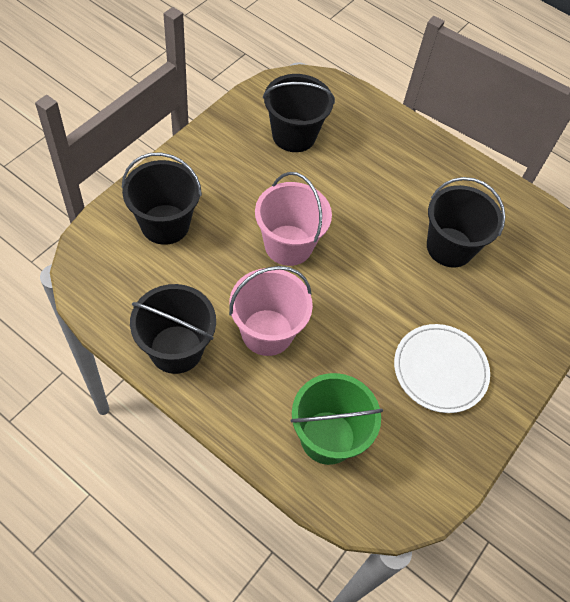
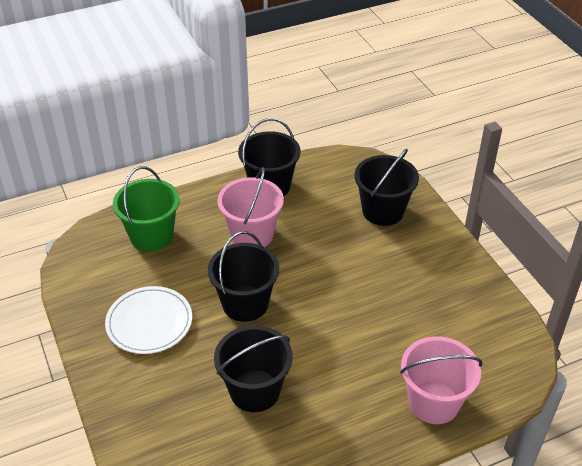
camera: 125 degrees right, 15 degrees down
pink bucket [255,172,332,266] -> pink bucket moved to [400,336,483,424]
black bucket [263,74,335,152] -> black bucket moved to [208,231,279,322]

